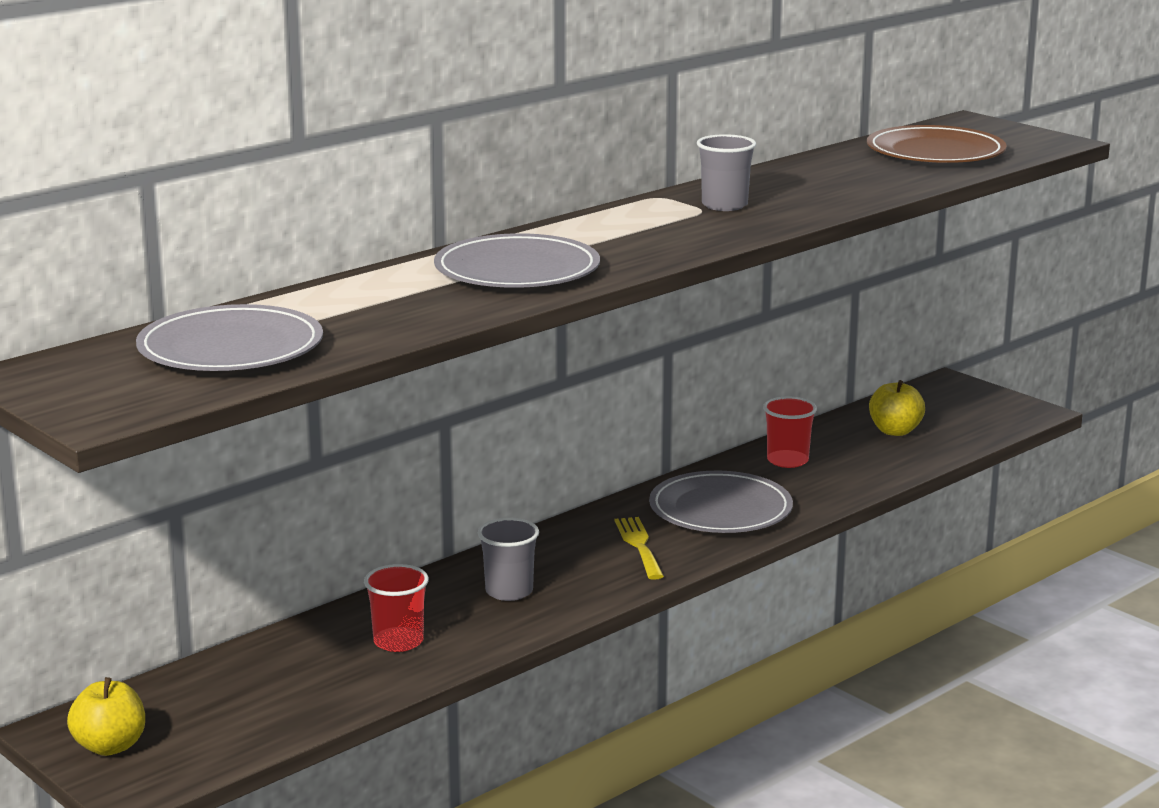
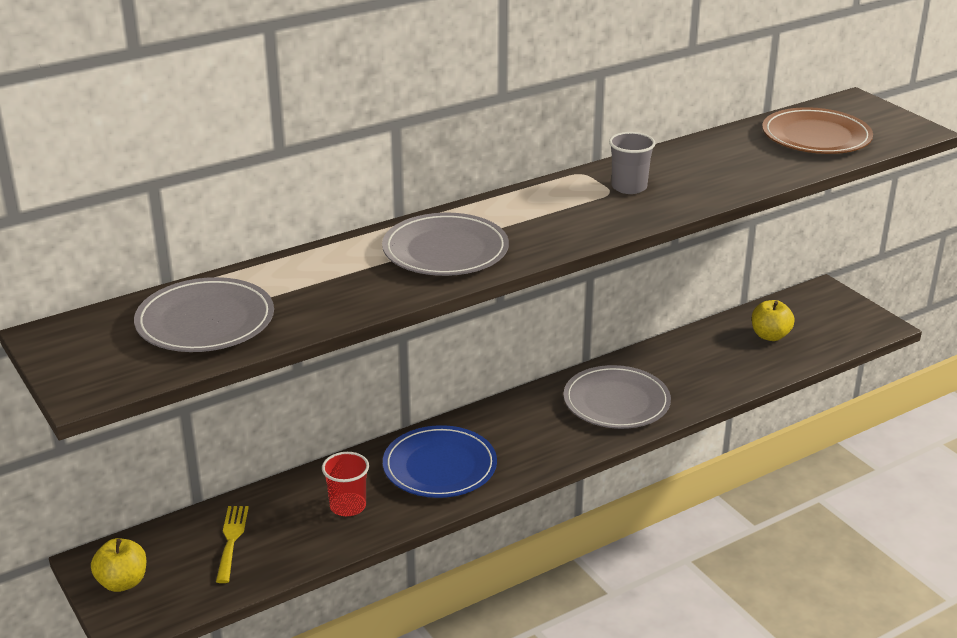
camera: 10 degrees right, 10 degrees up
grey cup [478,518,539,601] -> blue plate [383,425,497,498]
yellow fork [615,517,664,580] -> yellow fork moved to [216,506,249,583]
red cup [763,397,817,468] -> none

